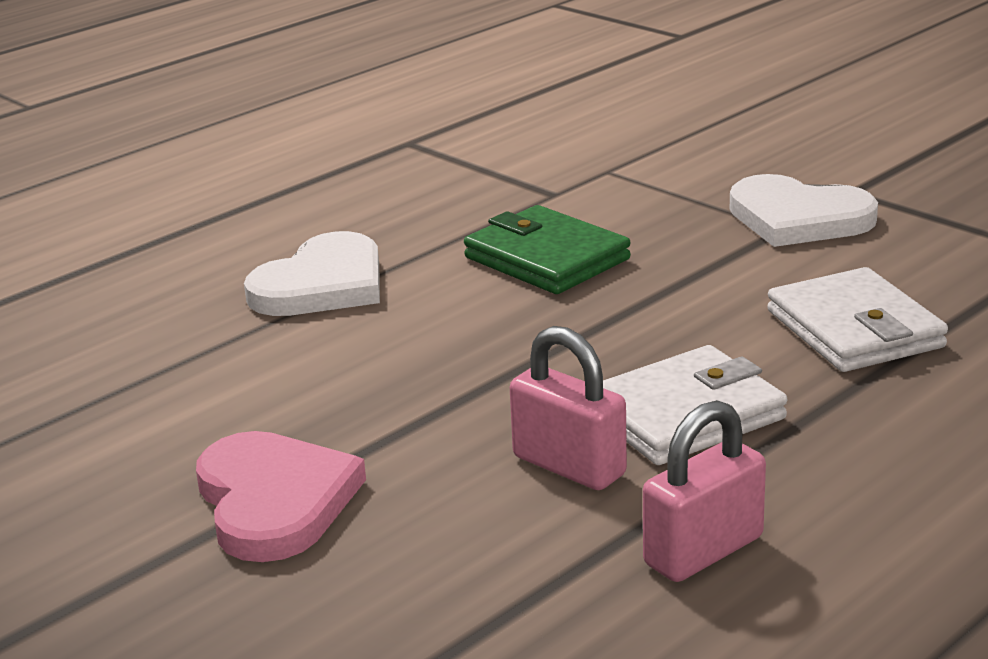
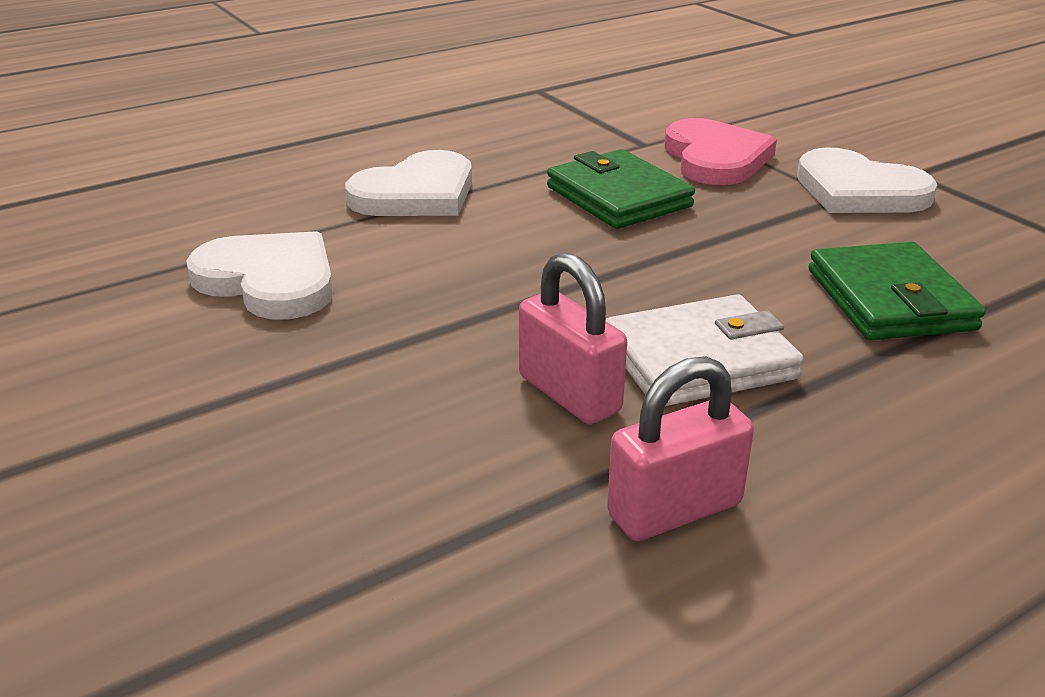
camera: 10 degrees right, 5 degrees up
pink heart [196,431,366,562] -> pink heart moved to [665,118,777,185]
white wallet [767,267,948,372] -> green wallet [809,242,986,340]
none -> white heart [186,231,333,320]

